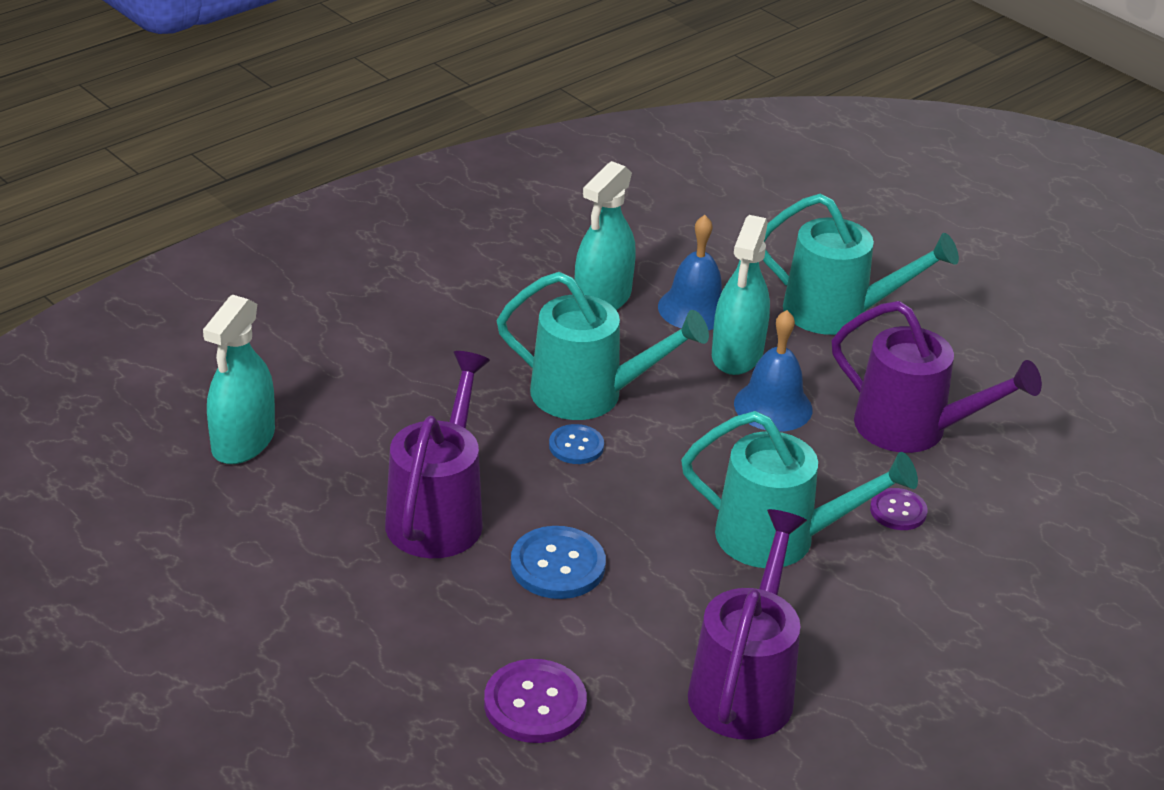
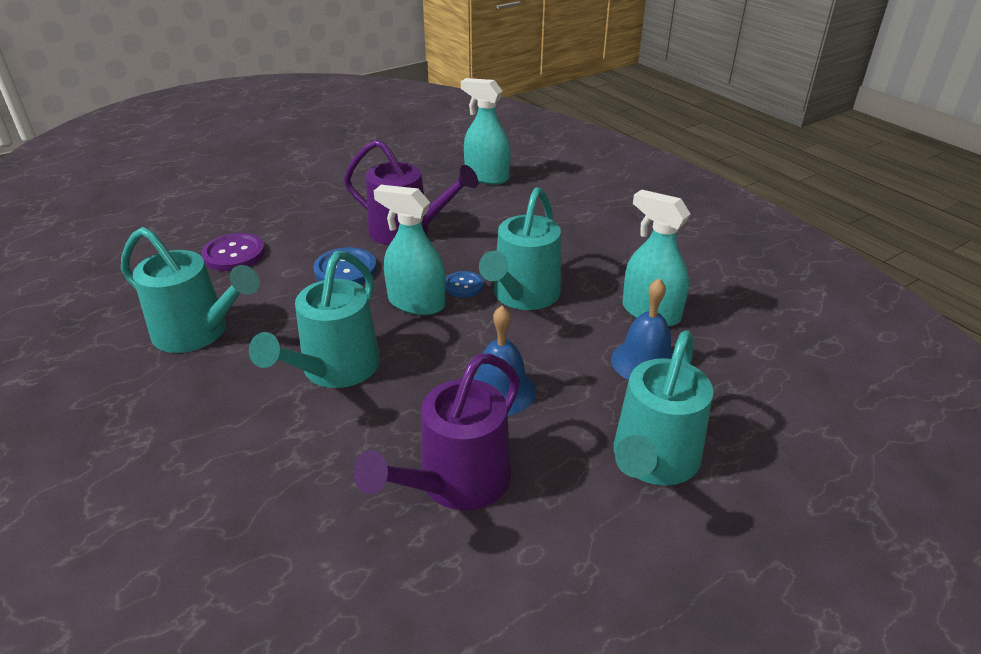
camera: 100 degrees right, 0 degrees up
purple watering can [688,509,807,739] -> turquoise watering can [121,227,260,353]
turquoise spray bottle [712,215,770,375] -> turquoise spray bottle moved to [374,185,446,315]
purple button [870,488,928,530] -> none

